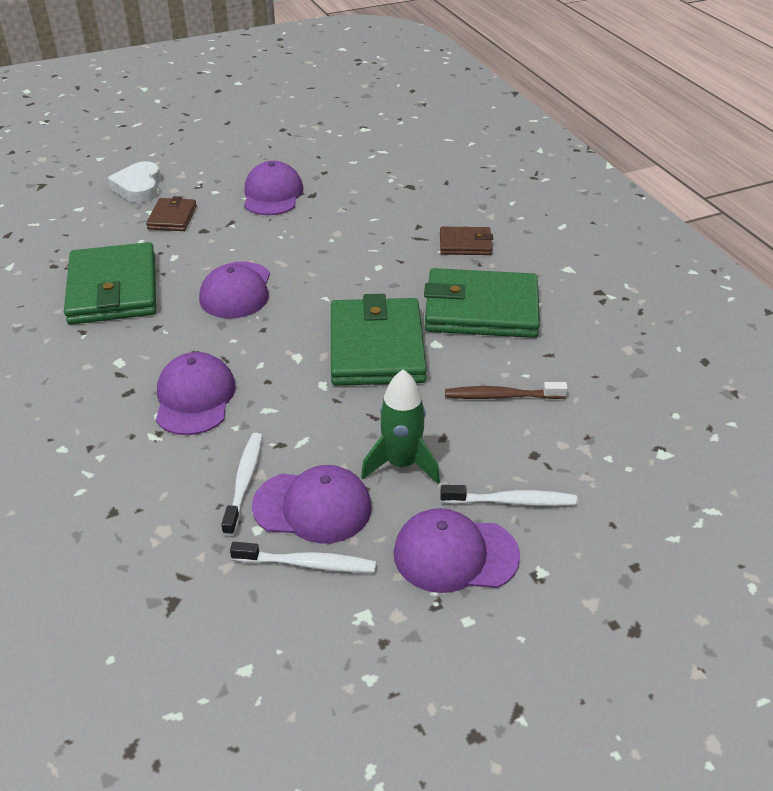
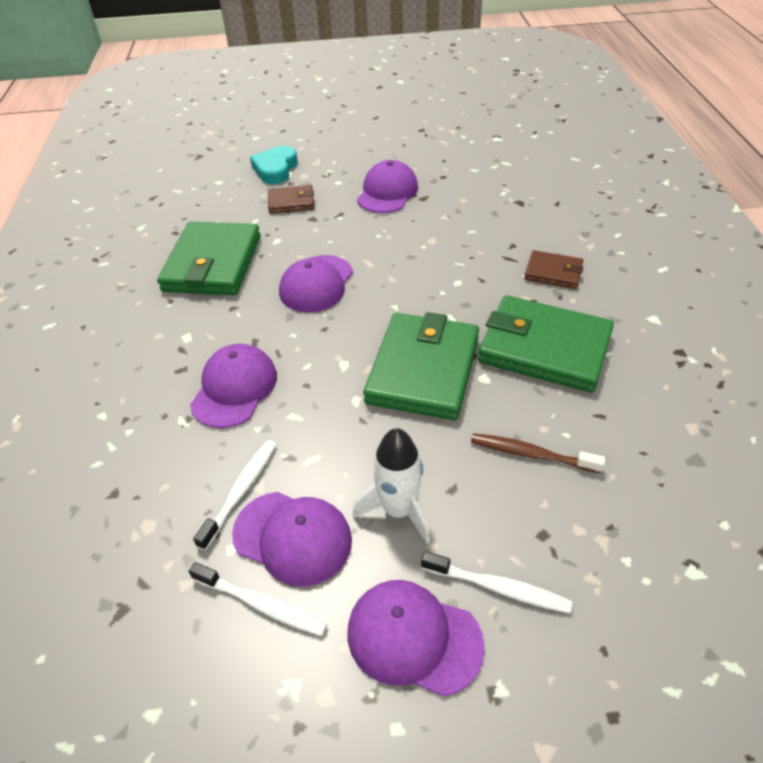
camera: 20 degrees right, 5 degrees up
white heart [108,161,161,203] -> turquoise heart [250,146,298,184]
brown wallet [146,196,197,231] -> brown wallet turned 60 degrees clockwise [268,185,314,213]
green rocket [361,369,440,484] -> white rocket [353,428,430,544]

